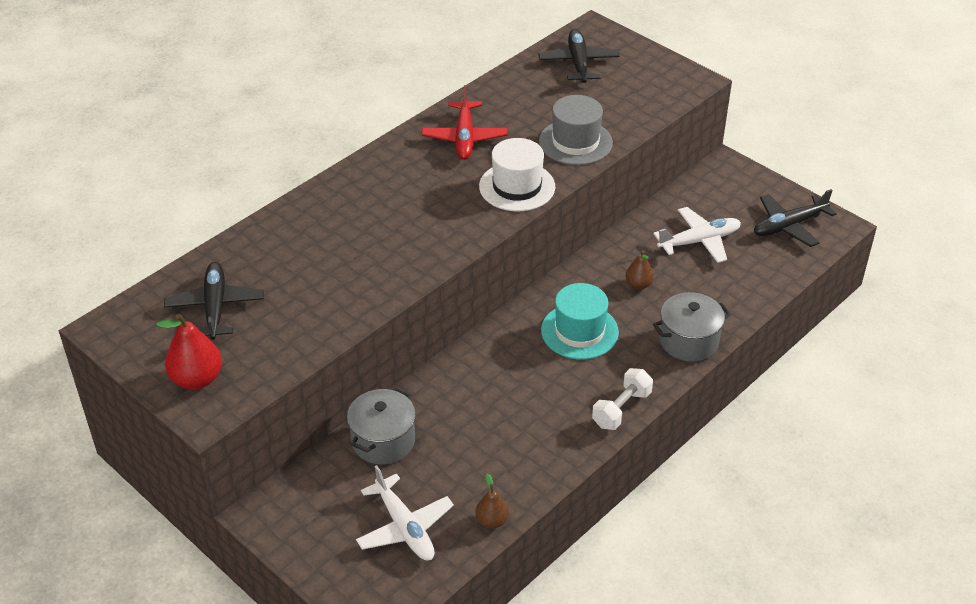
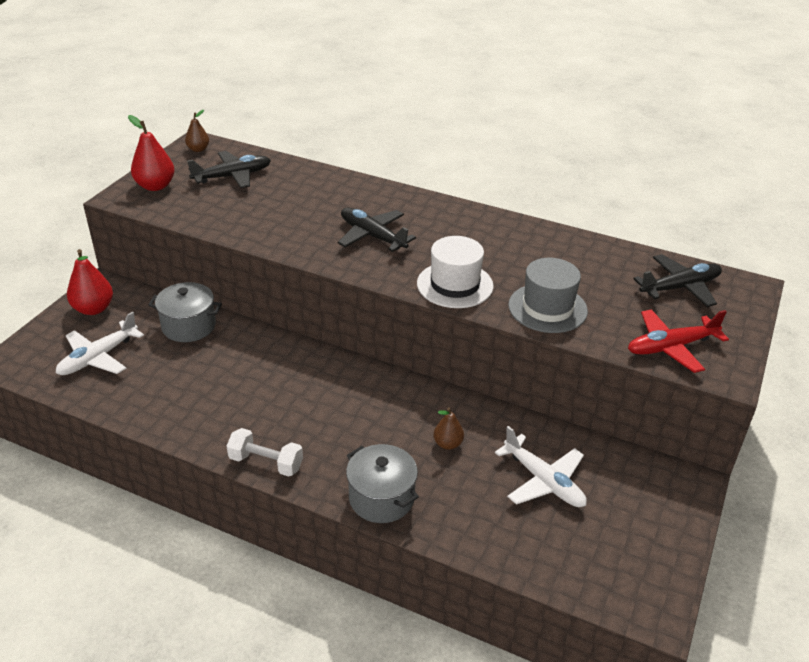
camera: 70 degrees right, 5 degrees down
red plane [421,85,508,160] -> red plane moved to [628,309,729,373]
brown pear [476,473,509,528] -> brown pear moved to [185,110,209,152]
turquoise hat [541,283,619,360] -> none
black plane [754,189,837,247] -> black plane moved to [338,207,416,252]
none -> red pear [67,249,113,315]

